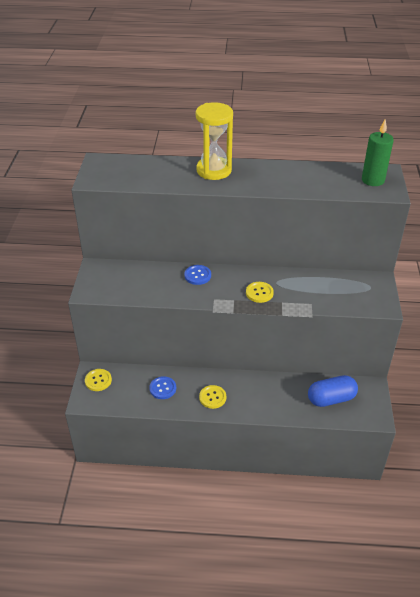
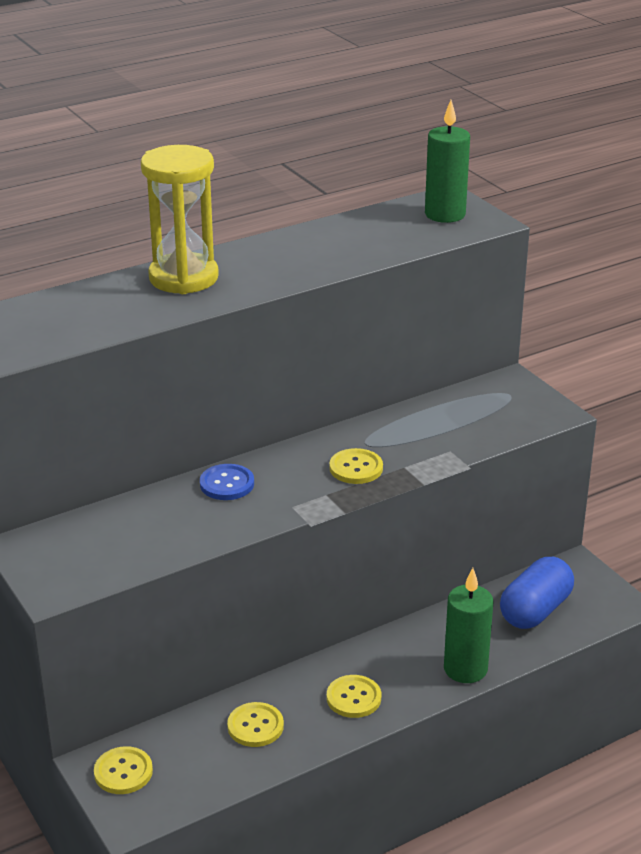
camera: 35 degrees left, 10 degrees down
blue button [149,376,176,399] -> yellow button [227,702,284,747]
none -> green candle [444,568,493,683]

